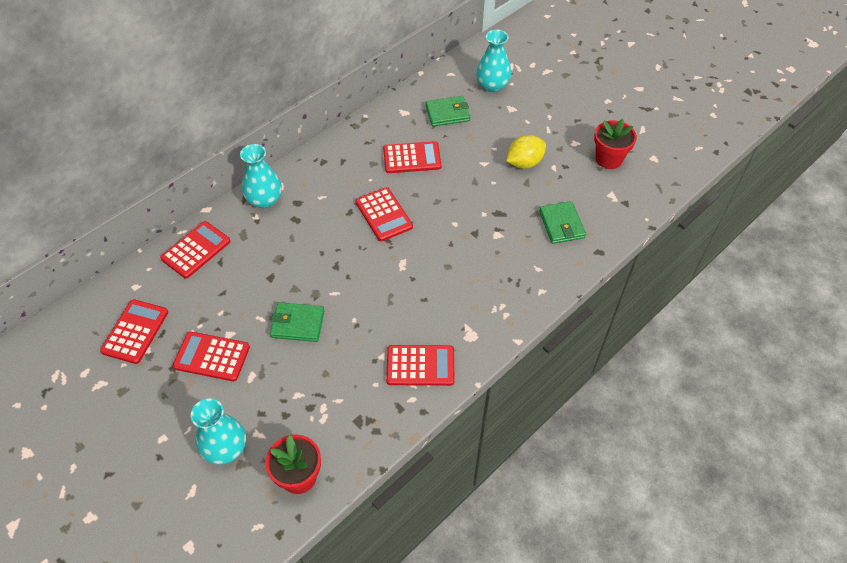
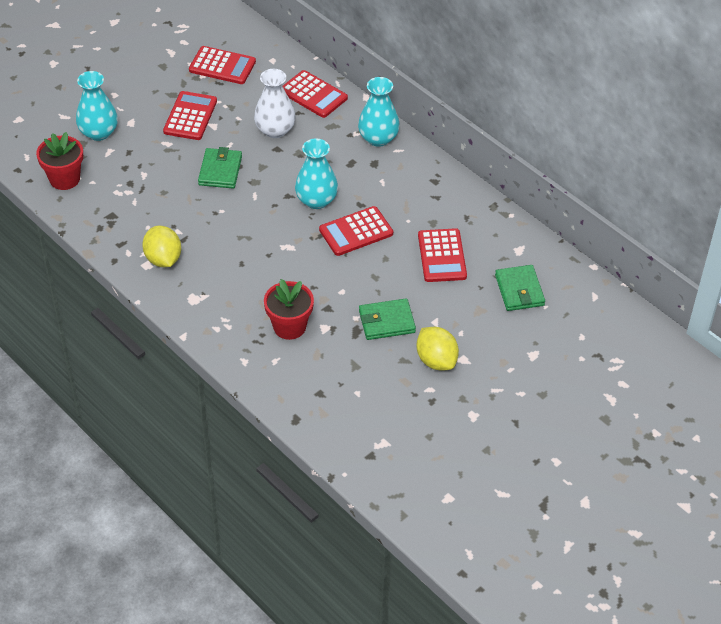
camera: 90 degrees right, 5 degrees down
red calculator [386,345,455,386] -> yellow lemon [142,226,181,267]
turquoise vase [476,30,511,92] -> turquoise vase moved to [295,139,338,209]
green wallet [539,201,586,244] -> green wallet moved to [359,298,416,340]
red flower pot [594,119,637,169] -> red flower pot moved to [264,279,314,340]
none -> white vase [254,69,296,138]

